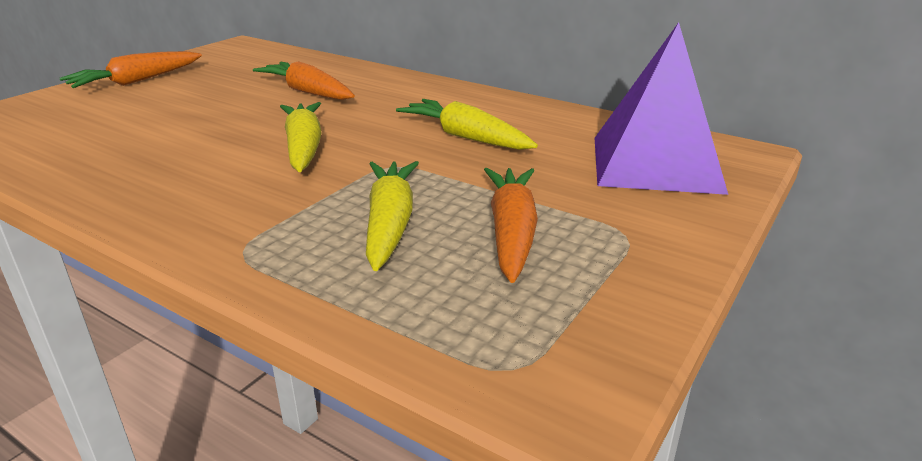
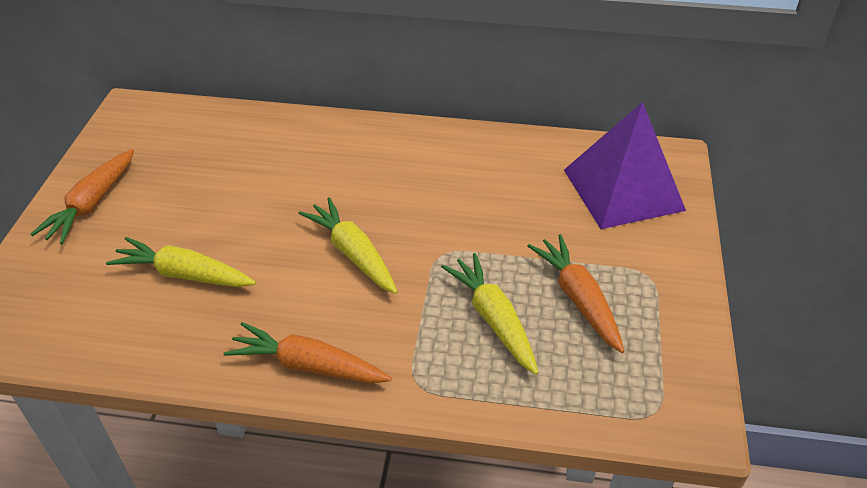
camera: 25 degrees left, 15 degrees up
orange carrot [253,61,355,100] -> orange carrot moved to [224,322,392,384]
yellow carrot [396,99,538,150] -> yellow carrot moved to [106,237,256,287]

